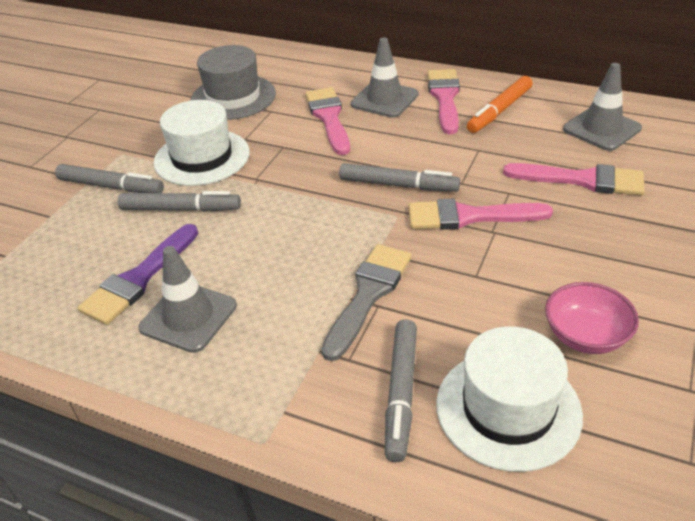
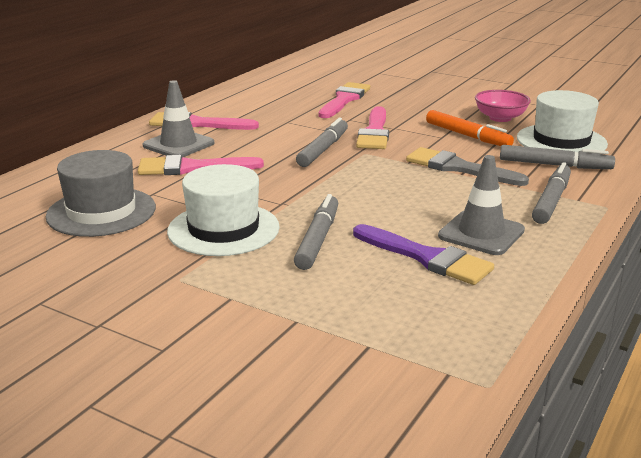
camera: 85 degrees left, 15 degrees down
grey marker [55,164,164,193] -> grey marker moved to [532,162,571,224]
orange marker [467,76,533,133] -> orange marker moved to [426,110,514,146]
grey traffic cone [563,63,642,151] -> none

